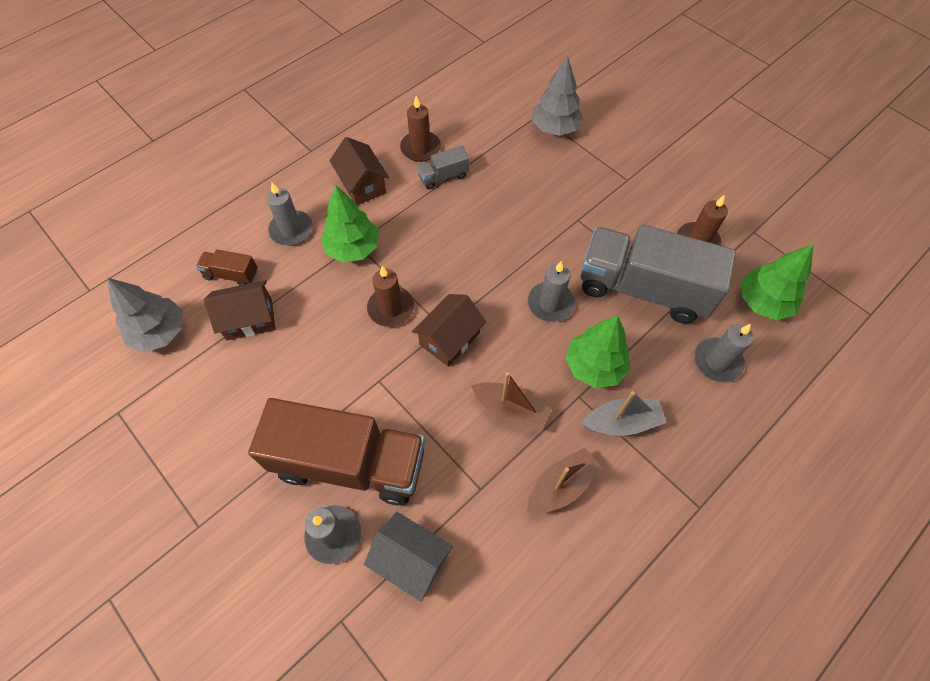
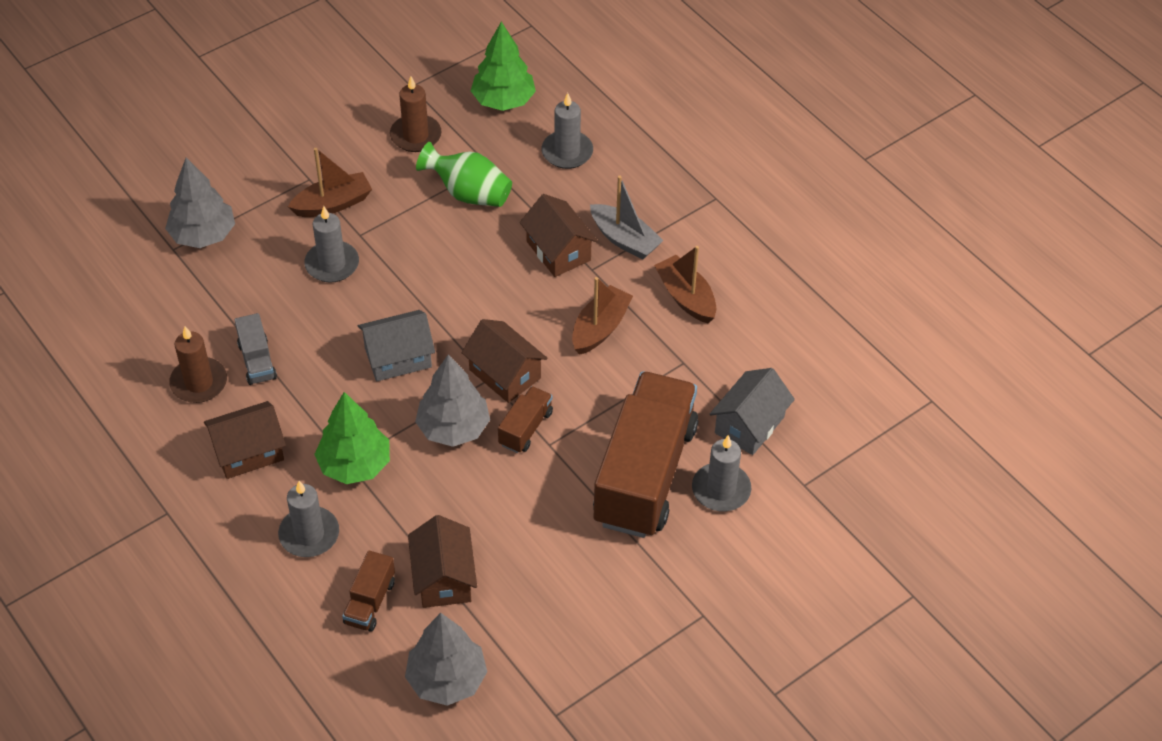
camera: 85 degrees left, 10 degrees down
brown candle [367,266,414,327] -> grey tree [415,354,490,447]
grey candle [528,261,575,322] -> grey candle moved to [304,206,359,283]
green tree [565,316,630,388] -> brown house [520,194,598,277]
grey truck [581,224,736,323] -> green vase [416,142,512,207]
grey boat [581,391,667,436] -> grey boat turned 135 degrees clockwise [590,175,664,260]
none -> brown boat [288,148,372,217]
none -> grey house [358,310,435,382]
none -> brown truck [498,386,553,453]

